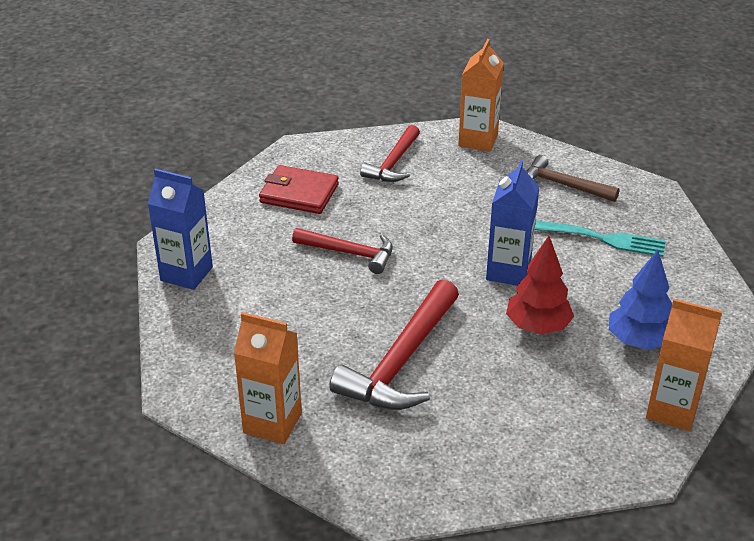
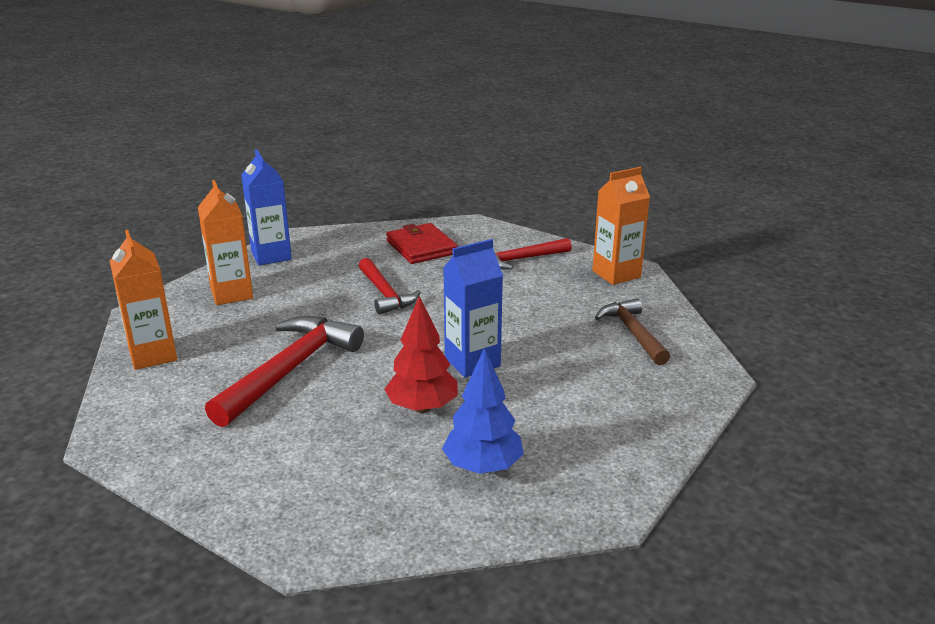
camera: 45 degrees right, 10 degrees down
red hammer [329,279,459,410] -> red hammer turned 135 degrees clockwise [205,316,364,427]
turquoise fork [535,221,666,257] -> none
orange carton [646,299,722,431] -> orange carton moved to [198,180,253,305]

